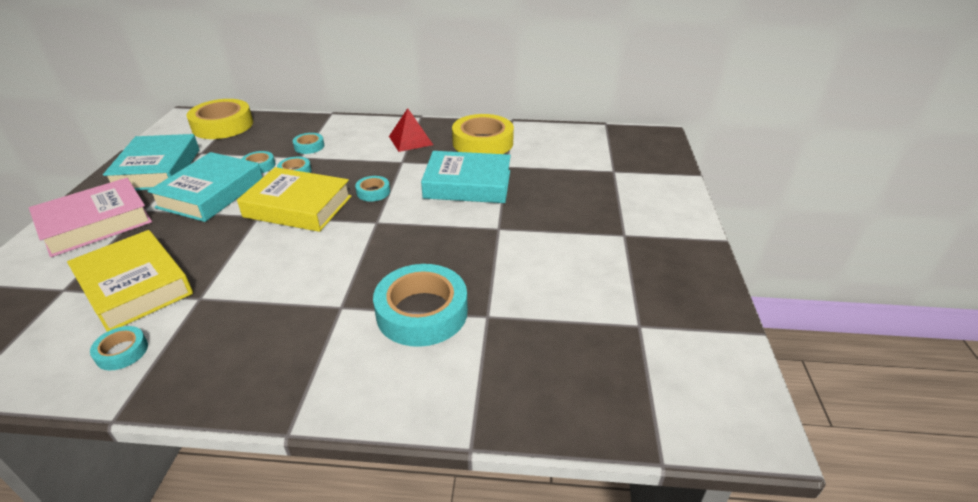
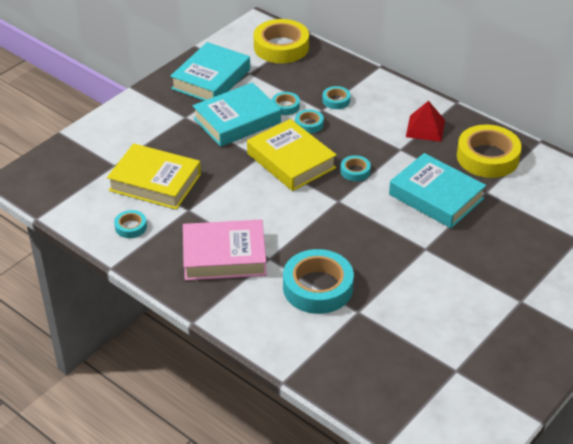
camera: 35 degrees right, 5 degrees up
pink book [29,178,152,257] -> pink book moved to [183,220,267,281]
yellow book [67,230,193,332] -> yellow book turned 60 degrees counterclockwise [107,143,201,210]

